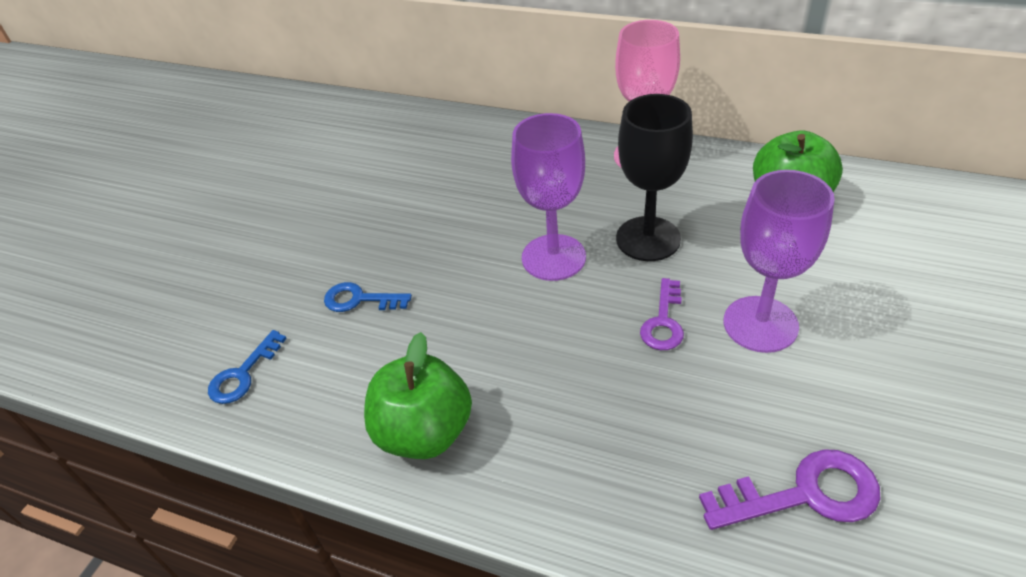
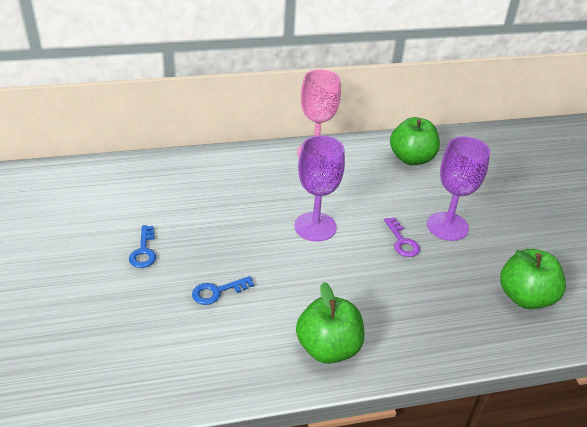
camera: 40 degrees left, 5 degrees down
blue key [208,330,287,404] -> blue key moved to [129,225,156,268]
black goblet [616,94,693,261] -> none
purple key [699,449,881,530] -> green apple [500,249,566,309]

